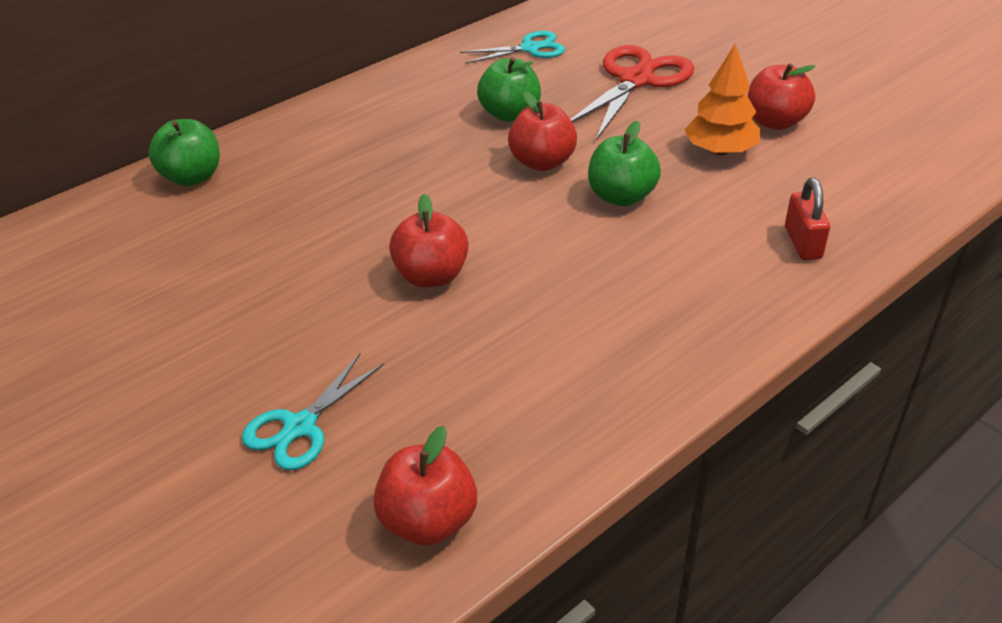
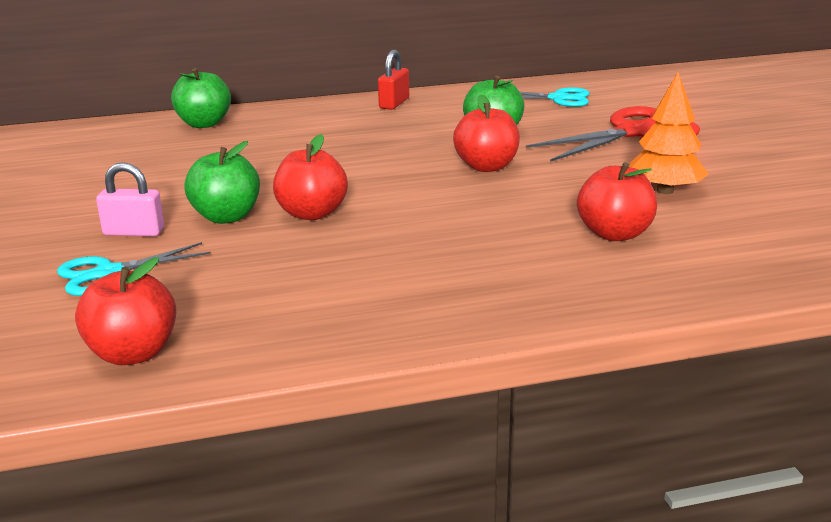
camera: 25 degrees right, 15 degrees down
green apple [588,121,661,206] -> green apple moved to [184,141,260,224]
red apple [748,63,816,130] -> red apple moved to [577,162,657,241]
red padlock [785,178,830,260] -> red padlock moved to [378,50,409,110]
none -> pink padlock [96,162,164,236]

